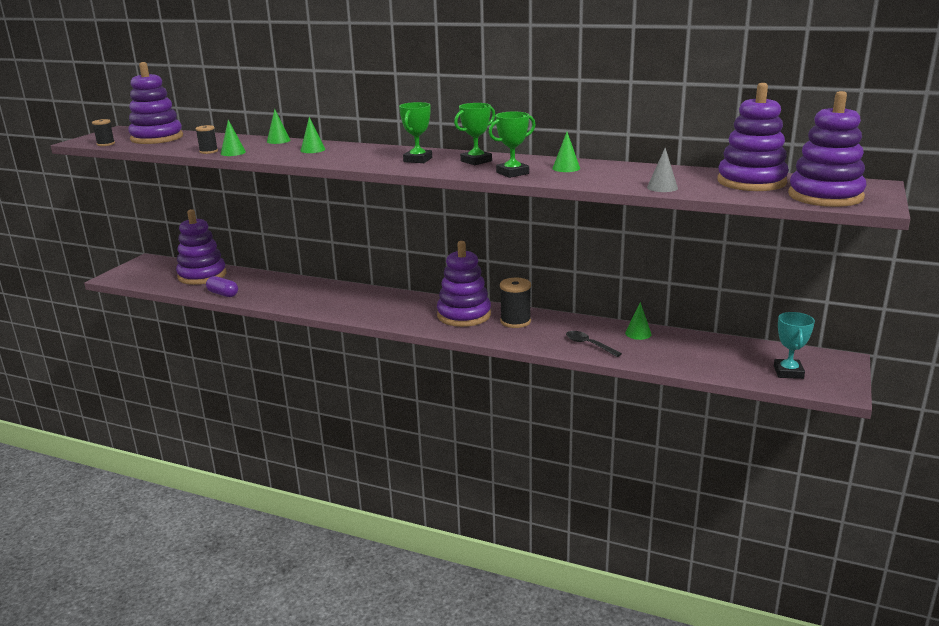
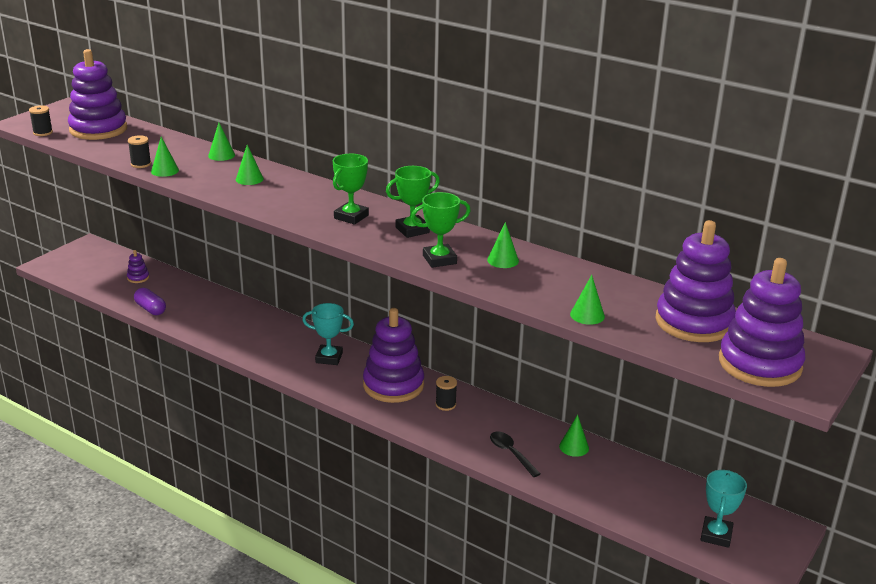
camera: 10 degrees right, 5 degrees up
purple stacking toy [176,209,227,285] -> purple stacking toy [127,250,149,283], size x0.41
black spool [500,278,531,328] -> black spool [435,376,457,411], size x0.60
grey cone [647,148,678,192] -> green cone [570,275,605,325]
none -> turquoise trophy [302,303,354,365]

